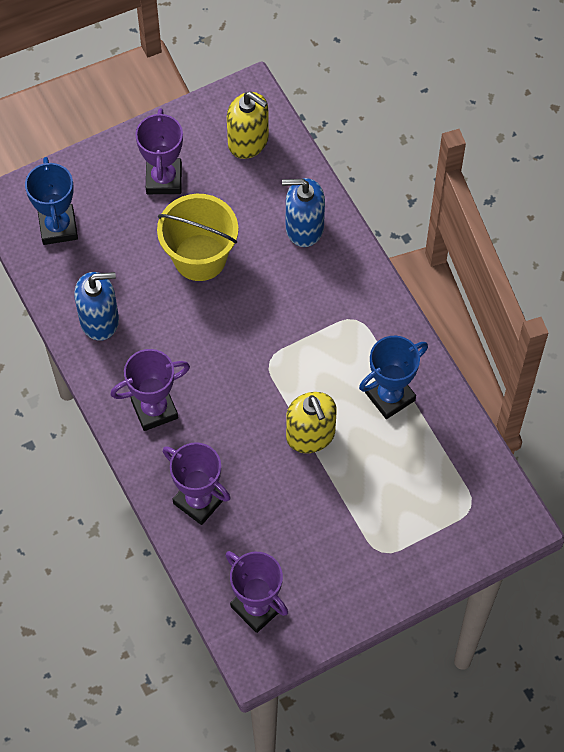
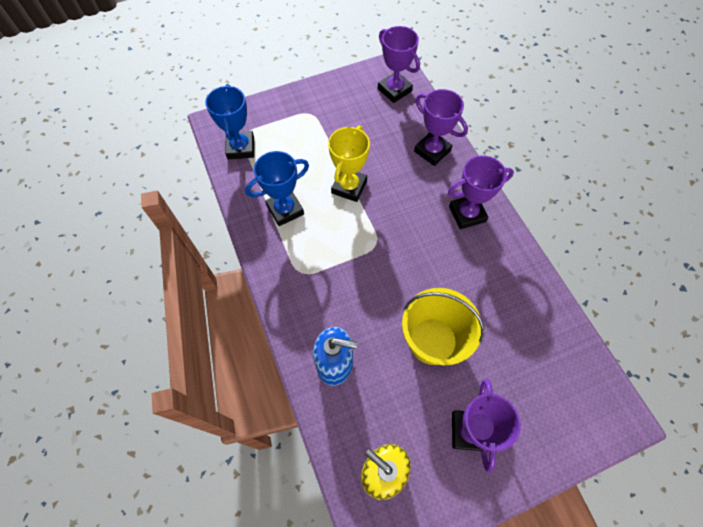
camera: 175 degrees left, 0 degrees up
blue trophy [25,157,78,245] -> blue trophy moved to [205,84,254,160]
blue soap dispenser [74,272,119,341] -> none
yellow soap dispenser [286,392,337,453] -> yellow trophy [328,126,370,202]

